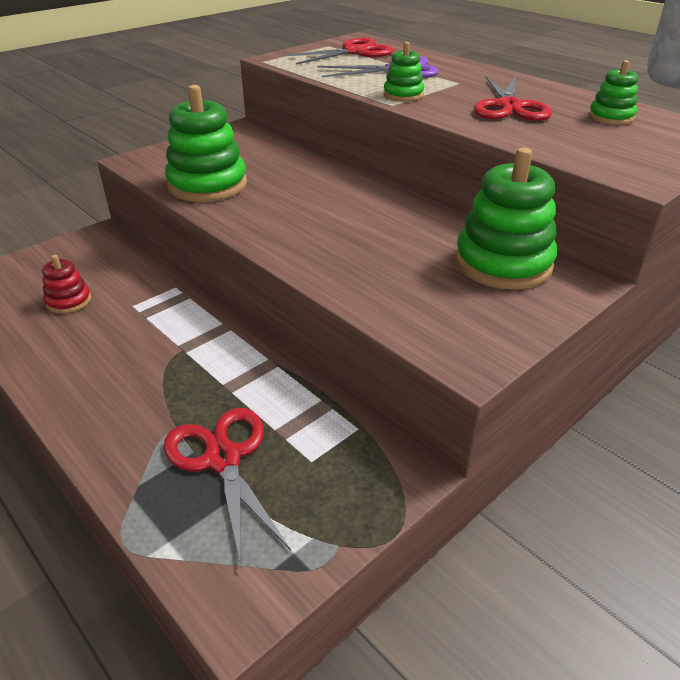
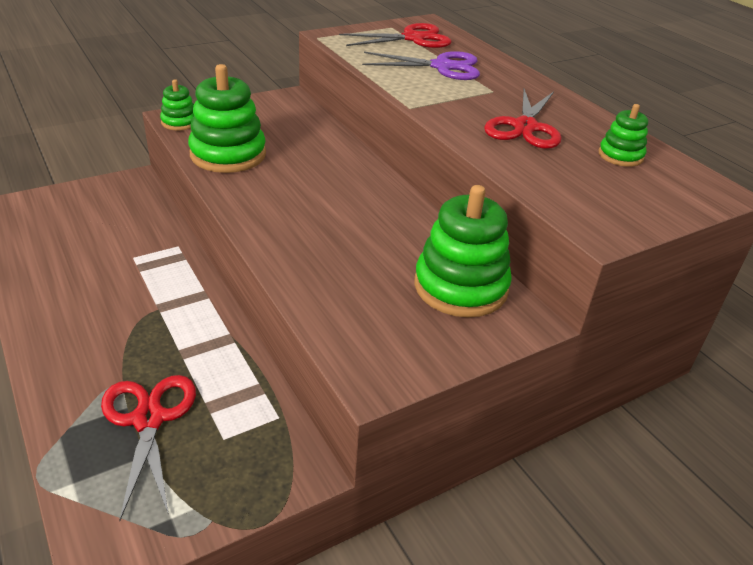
camera: 10 degrees right, 0 degrees up
red stacking toy [42,255,91,314] -> none
green stacking toy [383,42,424,101] -> green stacking toy moved to [160,79,194,130]

